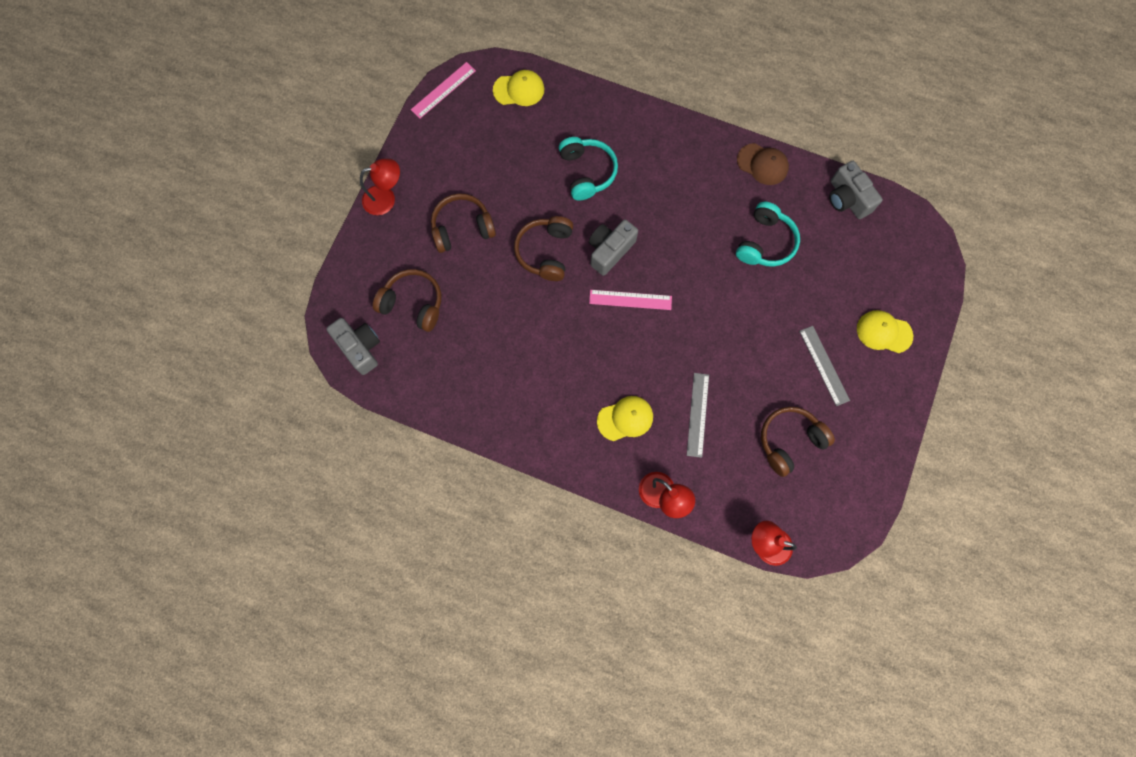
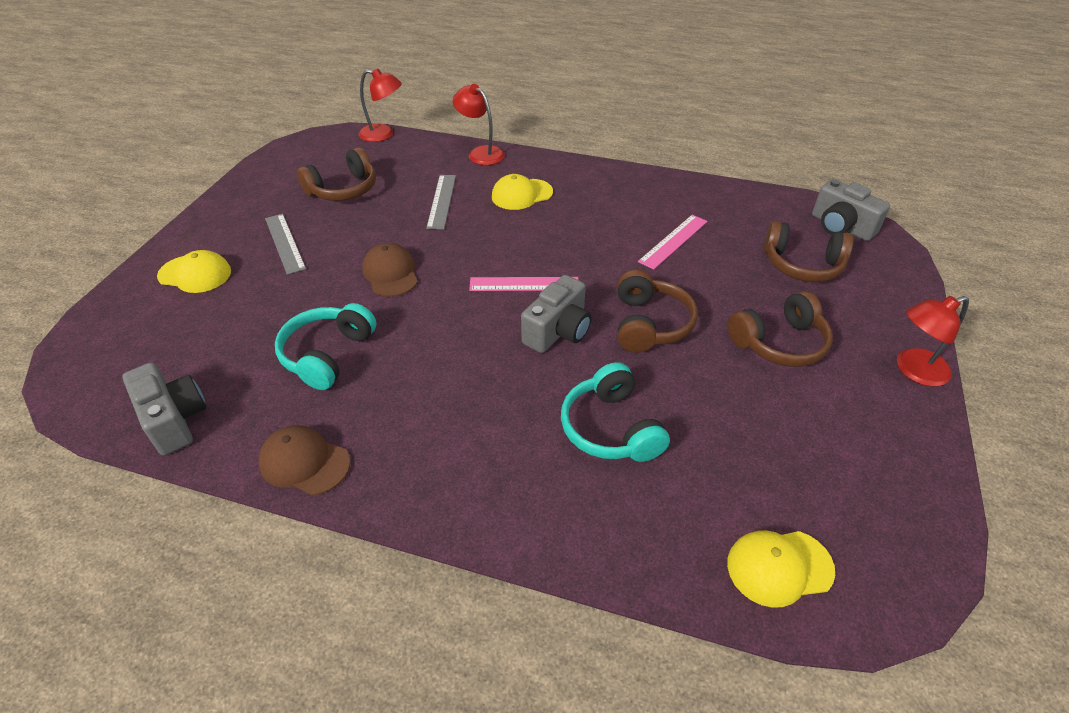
camera: 175 degrees right, 30 degrees down
pink ruler [411,62,476,118] -> pink ruler moved to [638,215,707,270]
none -> brown cap [362,243,418,297]

